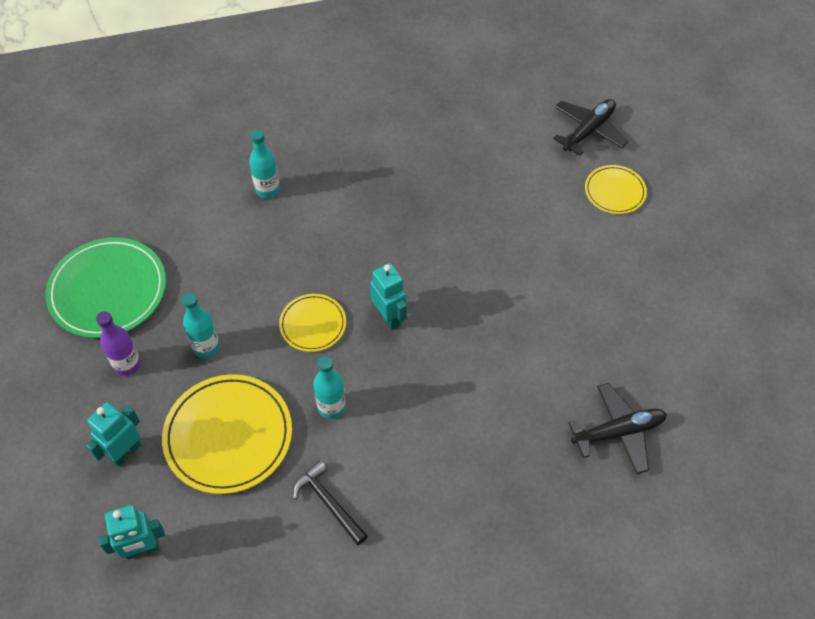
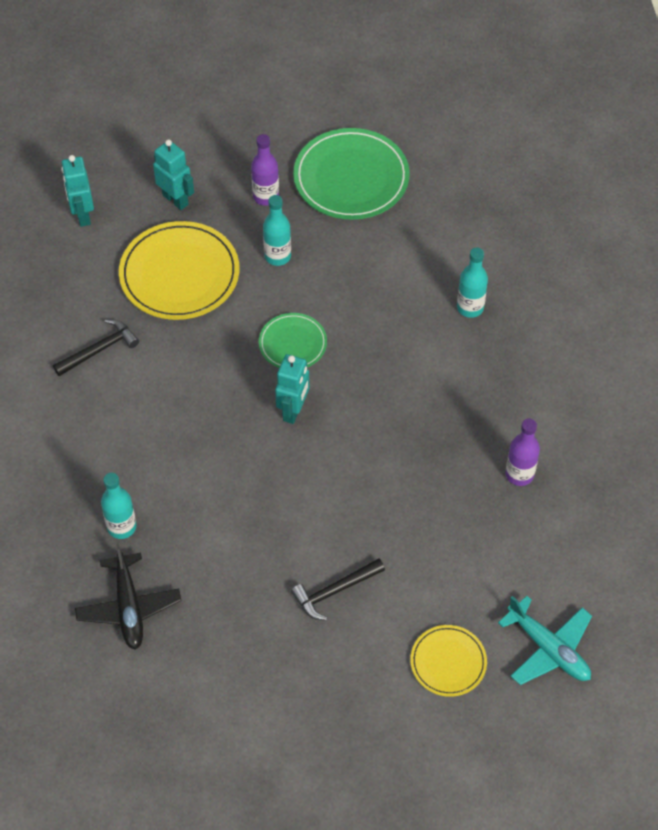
camera: 95 degrees right, 0 degrees up
yellow plate [279,294,346,352] -> green plate [259,313,327,368]
turquoise bottle [313,356,346,419] -> turquoise bottle moved to [101,473,136,539]
turquoise robot [370,263,407,330] -> turquoise robot turned 45 degrees counterclockwise [275,354,309,424]
black plane [553,99,628,156] -> turquoise plane [498,596,592,685]
none -> black hammer [291,558,385,621]
none -> purple bottle [505,419,540,486]

